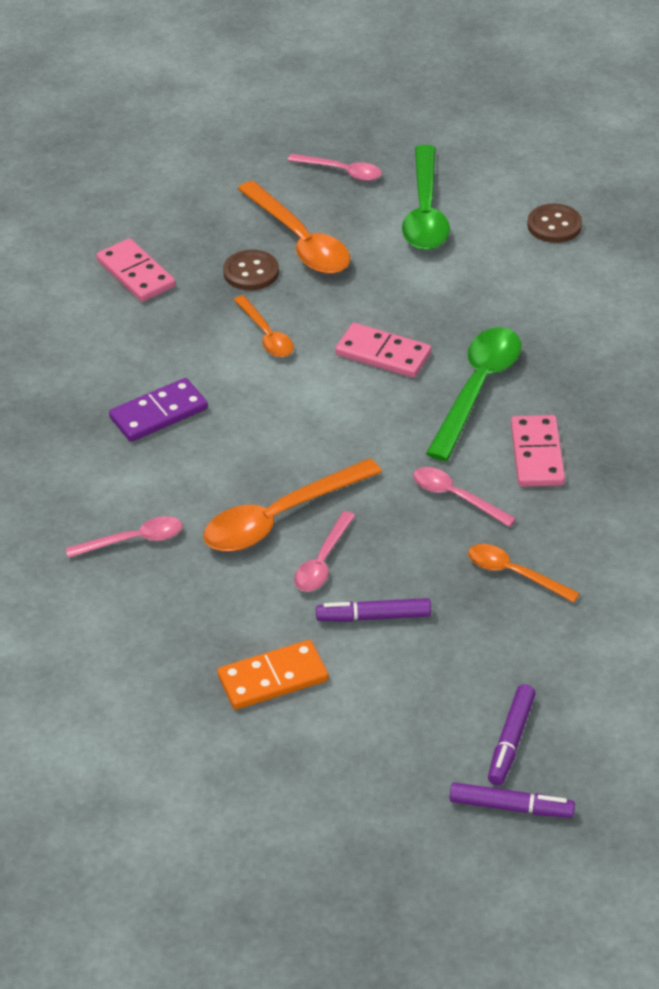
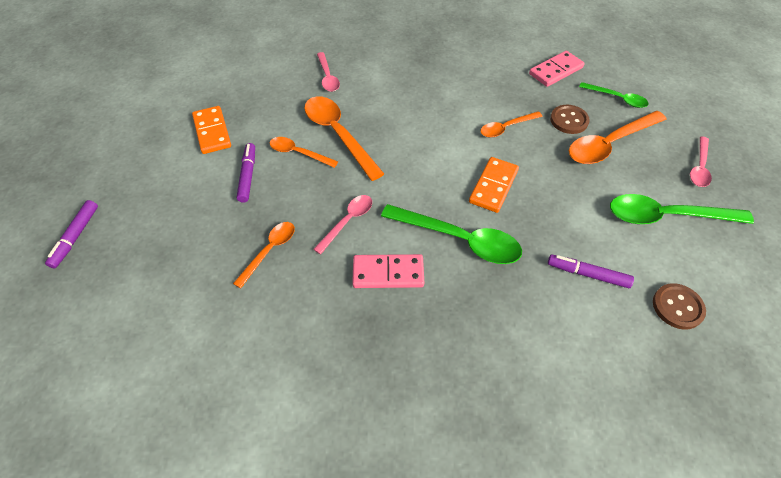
camera: 90 degrees right, 10 degrees up
purple domino [109,378,208,442] -> none
pink spoon [294,511,355,592] -> orange spoon [270,137,338,168]
pink domino [335,323,431,378] -> orange domino [469,157,519,213]
purple marker [488,684,536,785] -> purple marker moved to [548,255,634,288]
none -> green spoon [579,82,649,108]

